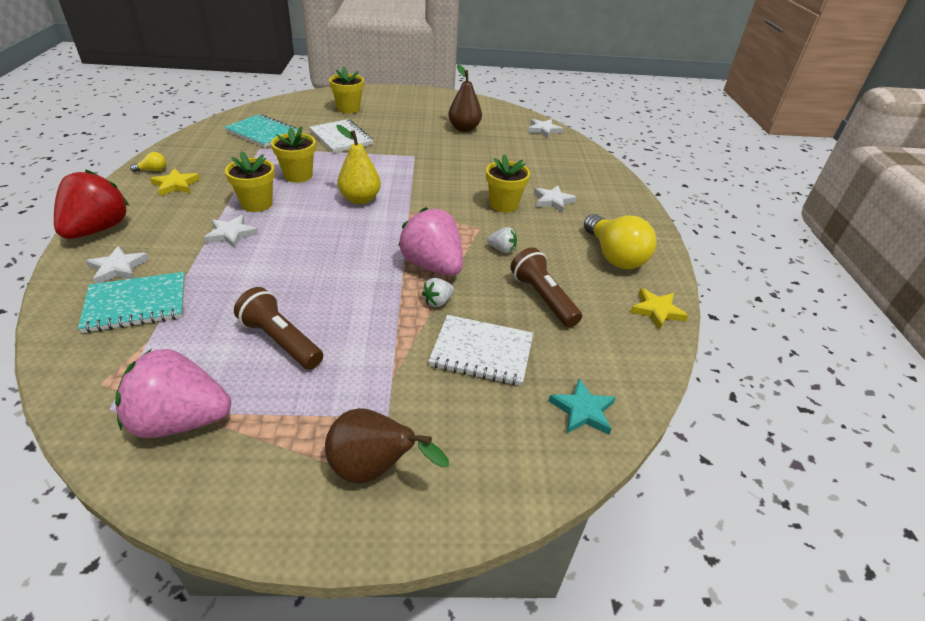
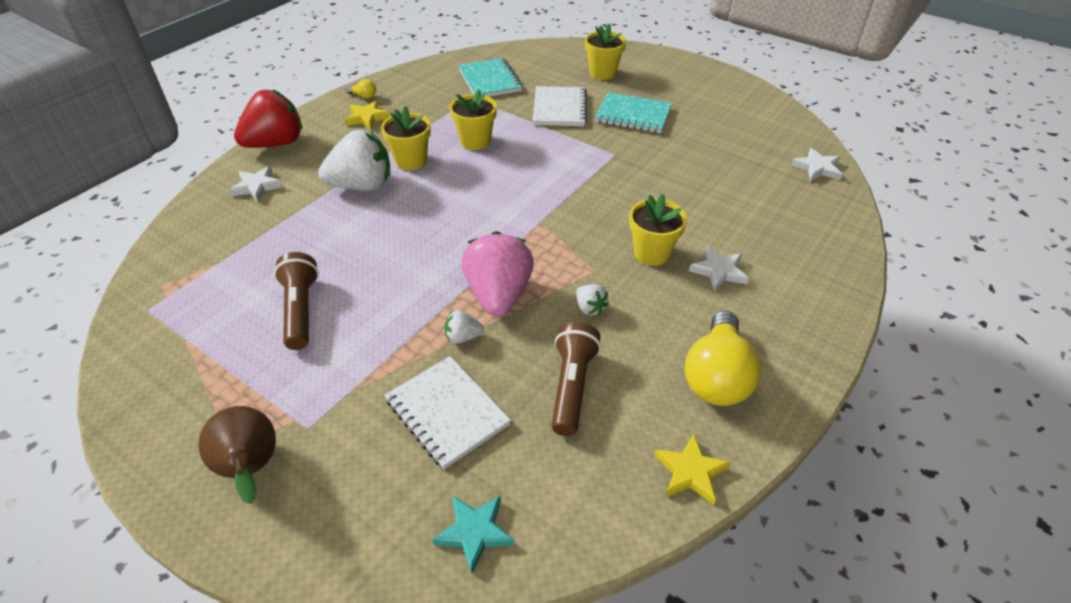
camera: 40 degrees right, 5 degrees up
turquoise notebook [78,272,185,333] -> turquoise notebook moved to [595,92,672,133]
pink strawberry [115,349,231,438] -> none
white star [204,215,259,248] -> white strawberry [318,130,391,191]
yellow pear [336,125,381,204] -> none
brown pear [448,64,482,132] -> none

